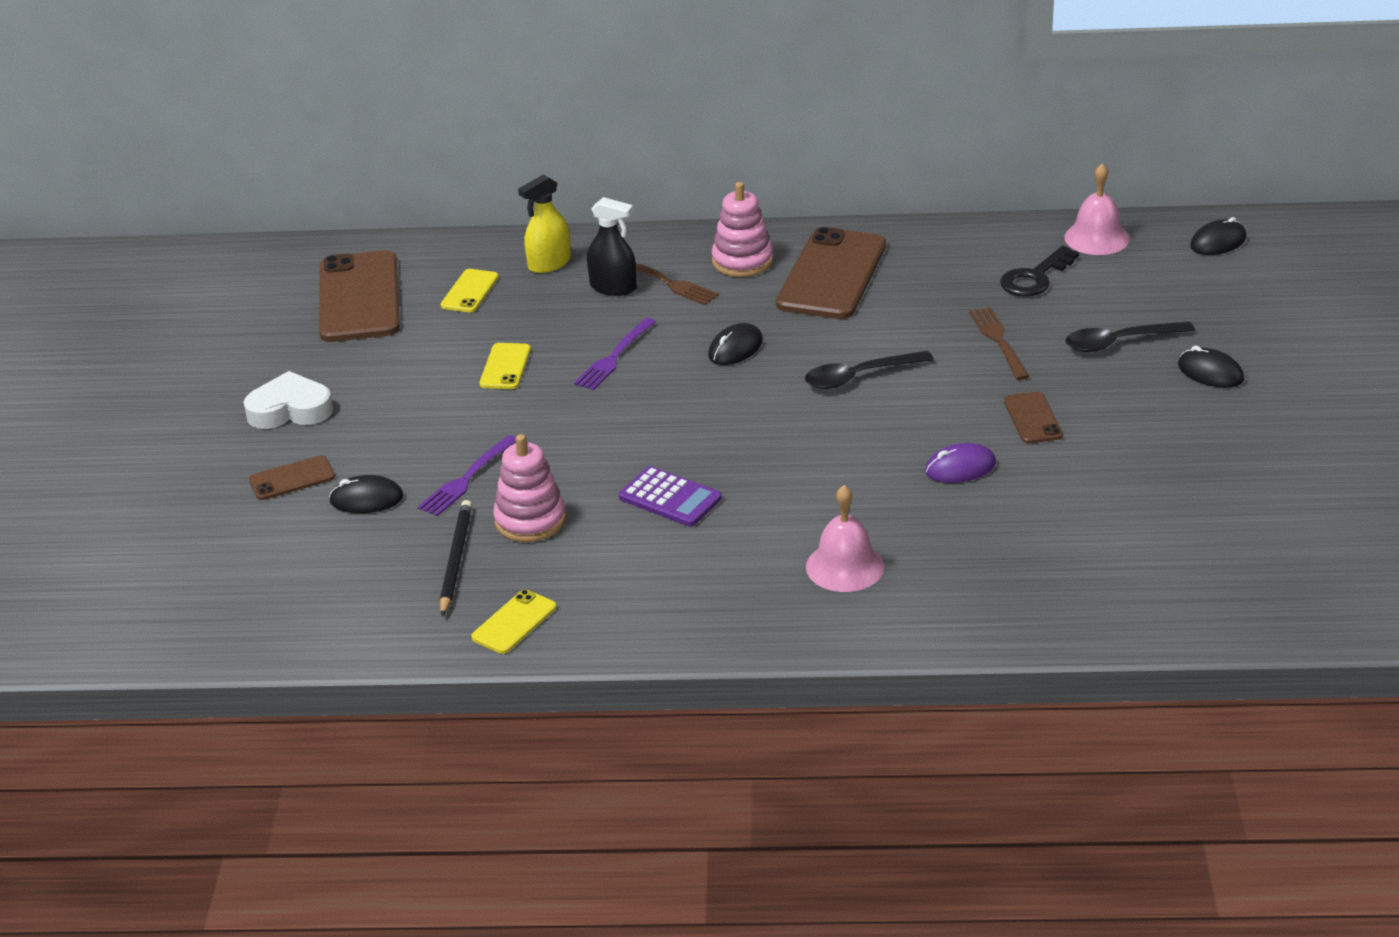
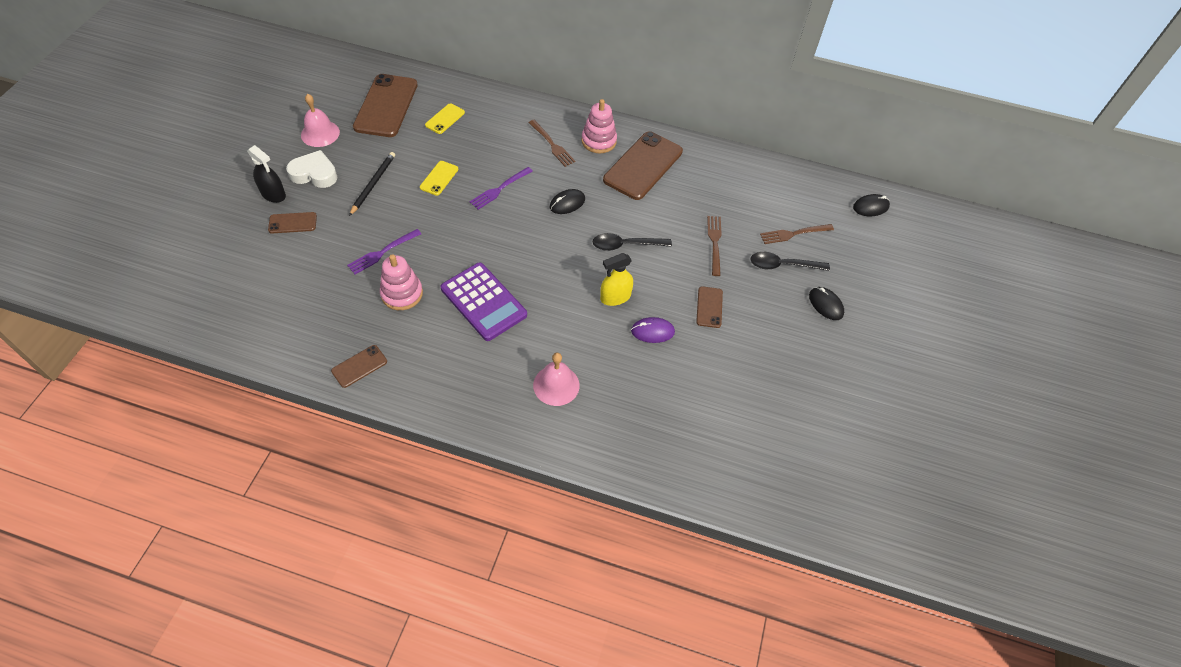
camera: 10 degrees right, 20 degrees up
black mouse [329,475,404,513] -> none
black pencil [440,500,472,617] -> black pencil moved to [349,152,395,216]
yellow phone [471,590,556,654] -> brown phone [331,345,387,388]
yellow spray bottle [518,174,571,273] -> yellow spray bottle moved to [600,253,633,306]
black spray bottle [587,197,637,296] -> black spray bottle moved to [247,145,286,203]
purple calculator [619,466,722,527] -> purple calculator [441,262,527,341], size x1.56
black key [1000,246,1079,296] -> none
pink bell [1064,164,1130,255] -> pink bell moved to [301,94,340,147]
none -> brown fork [760,224,834,244]

